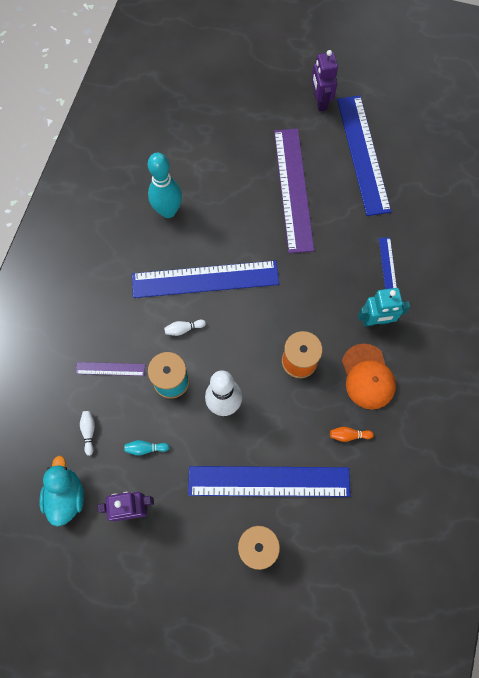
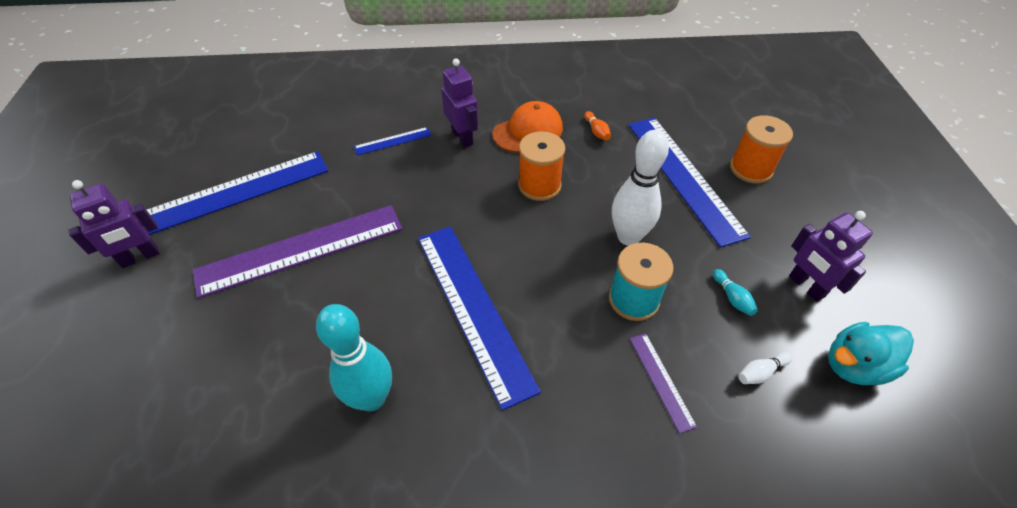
camera: 110 degrees left, 20 degrees down
white bowling pin [164,320,206,336] -> none
turquoise robot [358,288,410,327] -> purple robot [441,58,478,148]

